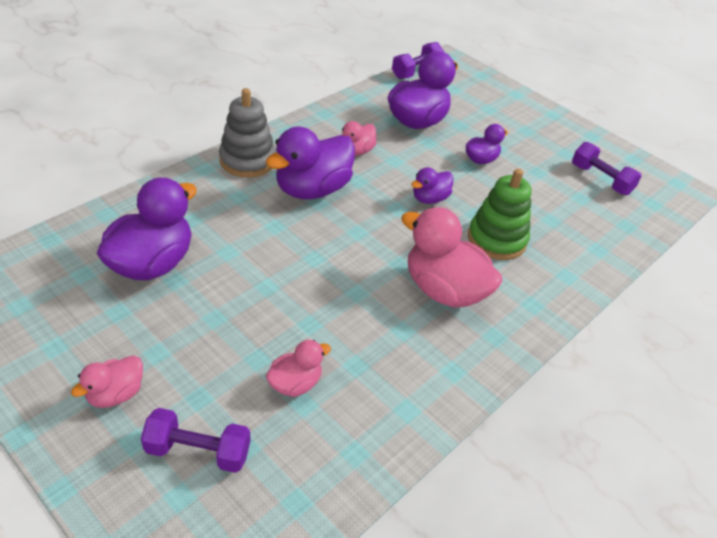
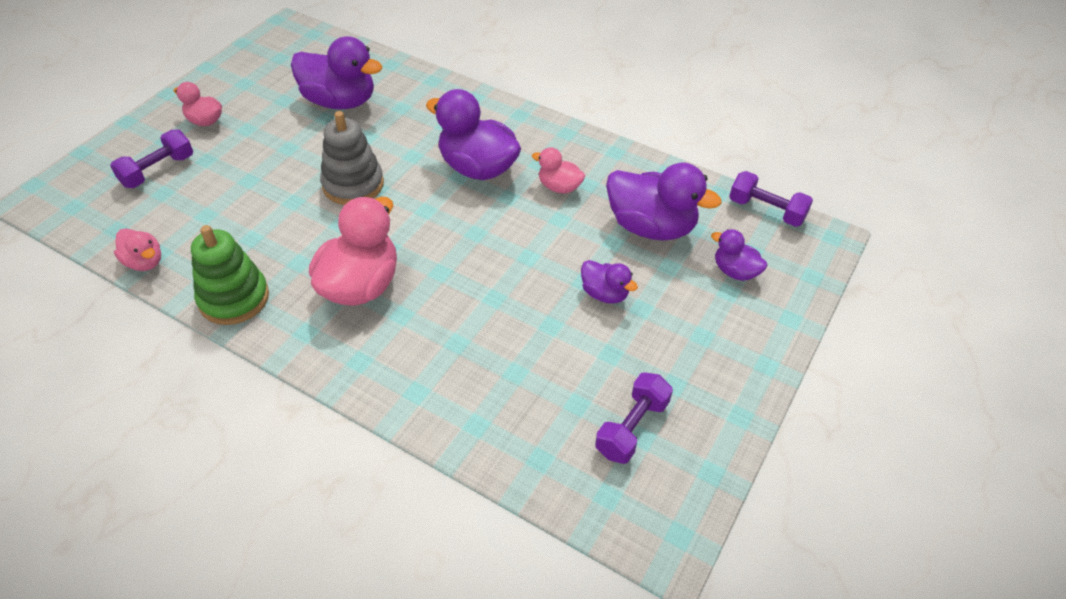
camera: 80 degrees right, 5 degrees up
purple dumbbell [141,408,250,473] -> purple dumbbell turned 45 degrees clockwise [110,129,193,188]
grey stacking toy [219,88,276,178] -> grey stacking toy moved to [320,111,384,205]
pink duck [266,340,331,397] -> pink duck moved to [114,228,161,271]
purple duck [411,167,453,204] -> purple duck moved to [711,229,767,281]
green stacking toy [468,169,532,260] -> green stacking toy moved to [191,225,269,325]

